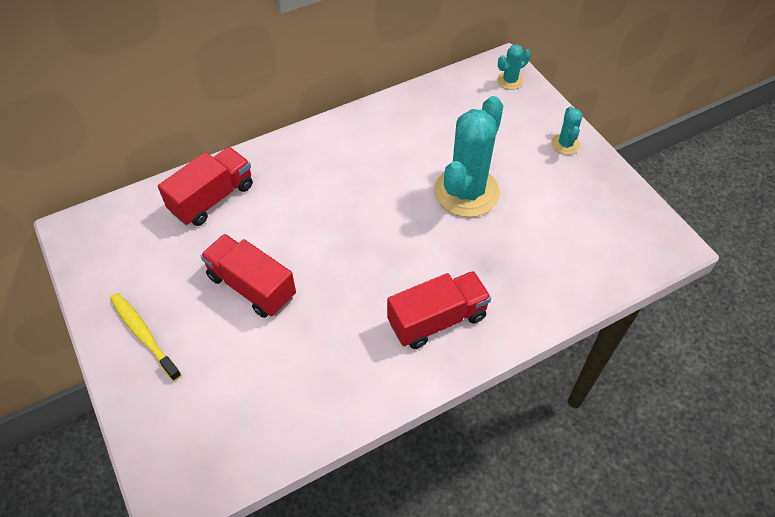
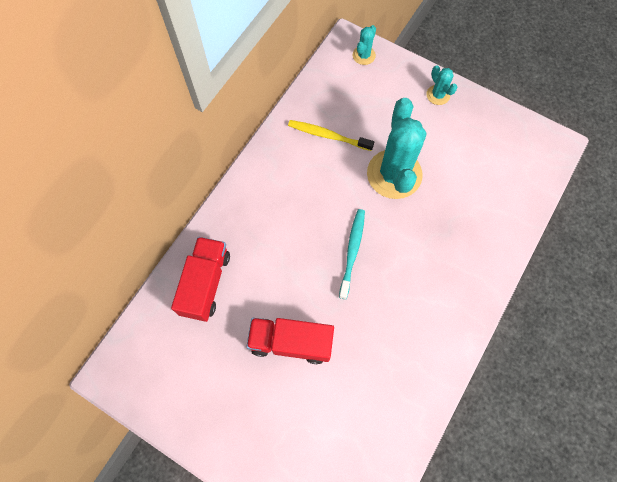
camera: 30 degrees left, 15 degrees up
yellow toothbrush [110,293,181,381] -> yellow toothbrush moved to [288,120,374,151]
red truck [387,271,491,349] -> none
none -> turquoise toothbrush [339,209,365,299]

